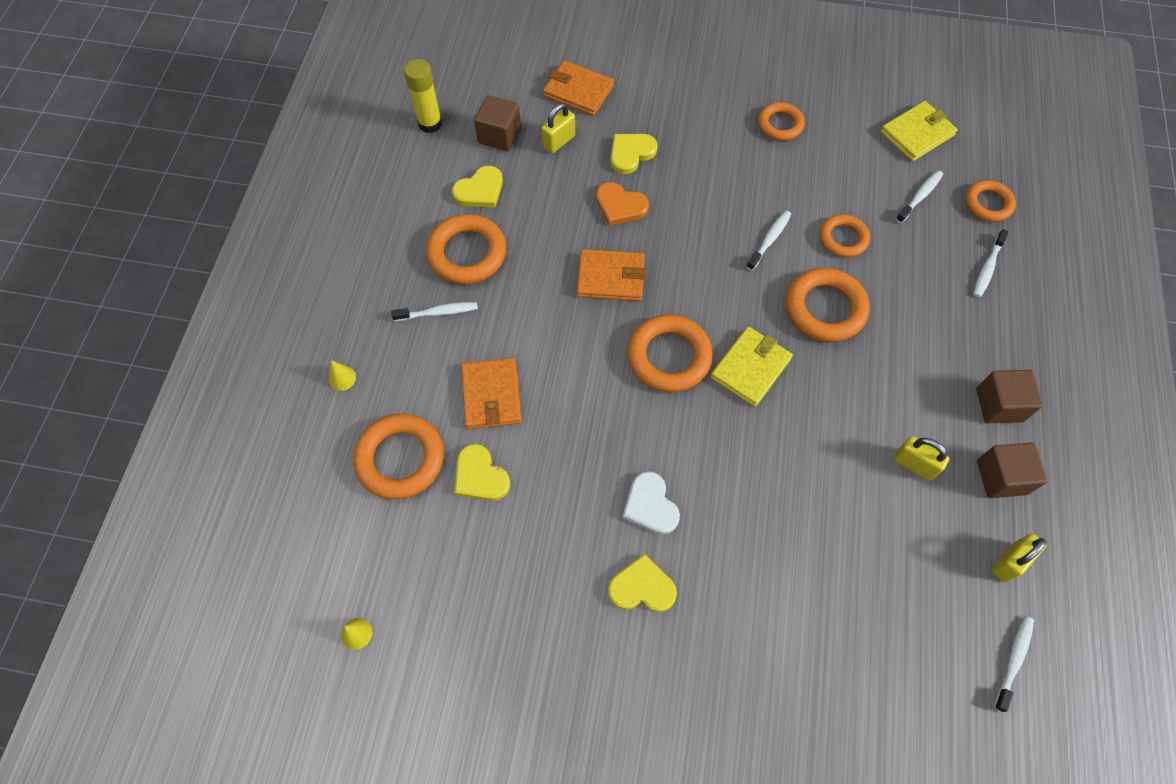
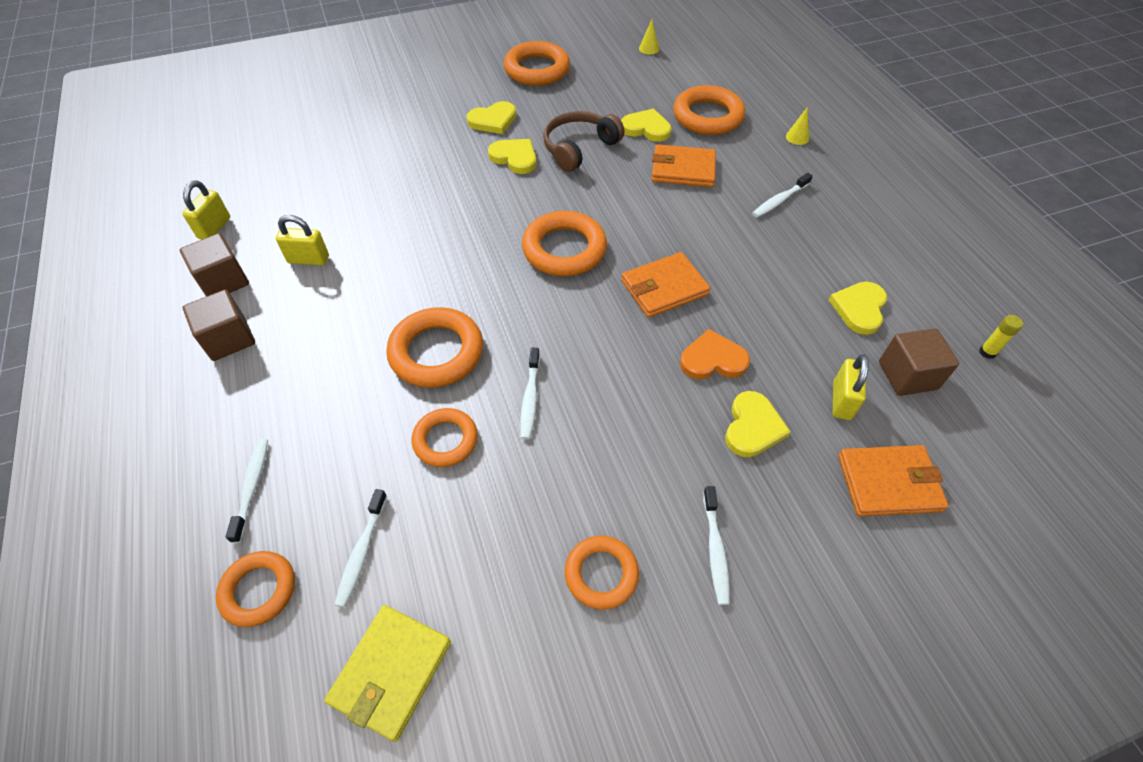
camera: 150 degrees right, 10 degrees down
yellow glue stick [404,59,442,133] -> yellow glue stick [979,315,1023,359], size x0.52
orange ring [426,214,506,284] -> orange ring moved to [503,41,570,86]
orange wallet [461,358,522,429] -> orange wallet turned 45 degrees counterclockwise [651,144,716,187]
white heart [622,472,680,535] -> yellow heart [488,139,536,174]
yellow wallet [710,327,793,407] -> none
white toothbrush [994,616,1034,712] -> white toothbrush moved to [703,486,730,605]
none -> brown headphones [543,111,624,172]

